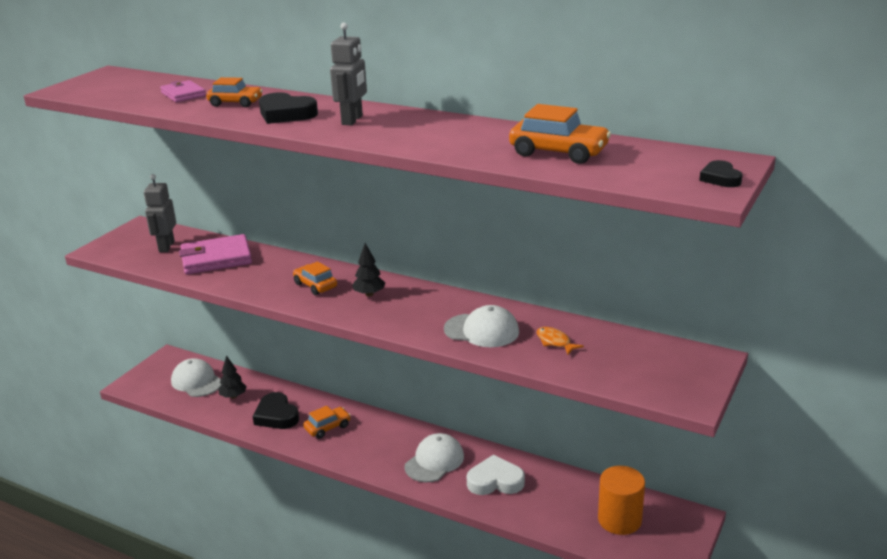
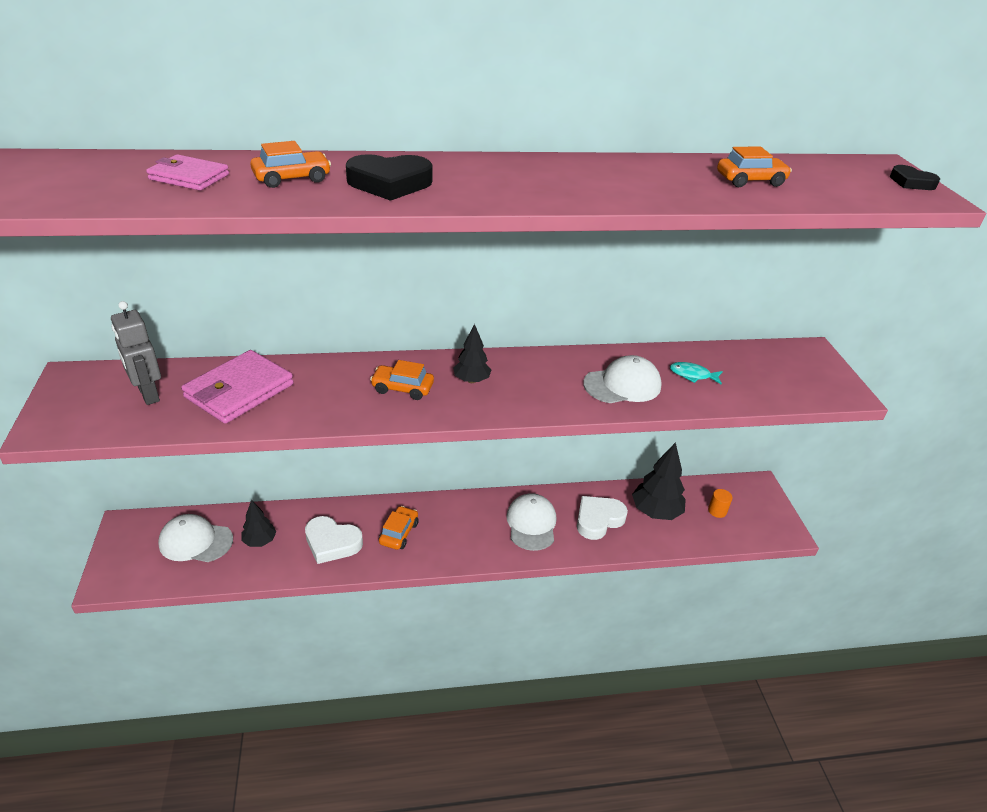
camera: 40 degrees left, 10 degrees up
black heart [252,392,299,429] -> white heart [305,516,363,564]
grey robot [330,23,367,125] -> none
orange car [509,104,611,164] -> orange car [717,147,792,187], size x0.66
orange fish [537,327,584,355] -> turquoise fish [670,362,723,385]
orange cylinder [598,466,645,535] -> orange cylinder [708,489,732,518], size x0.48
none -> black tree [632,442,686,520]

